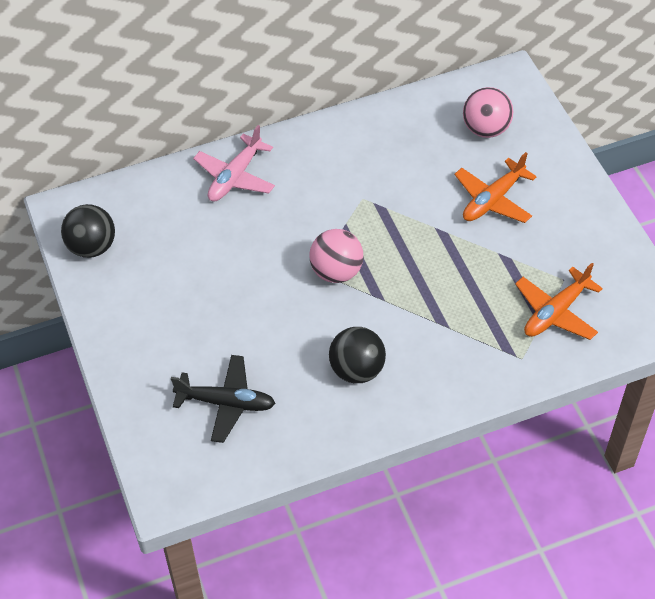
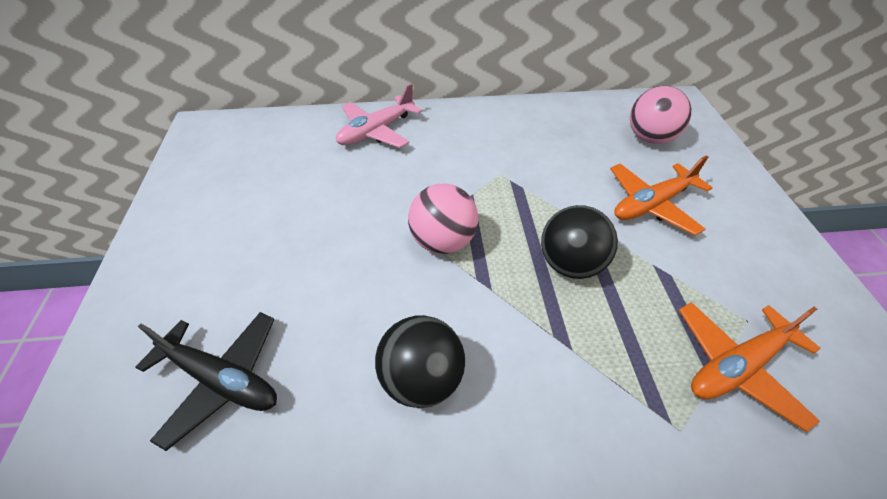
camera: 15 degrees right, 5 degrees down
black ball [61,204,115,258] -> black ball moved to [541,205,618,279]

